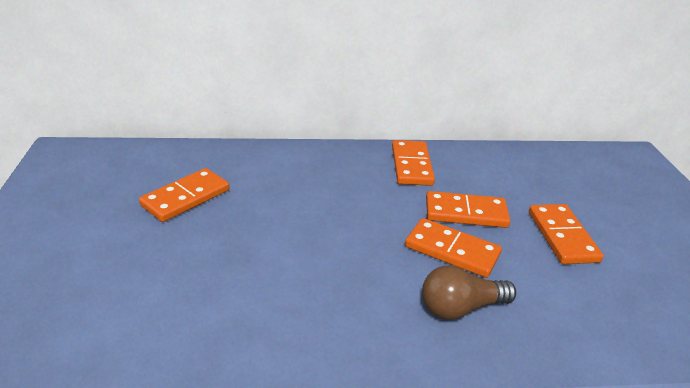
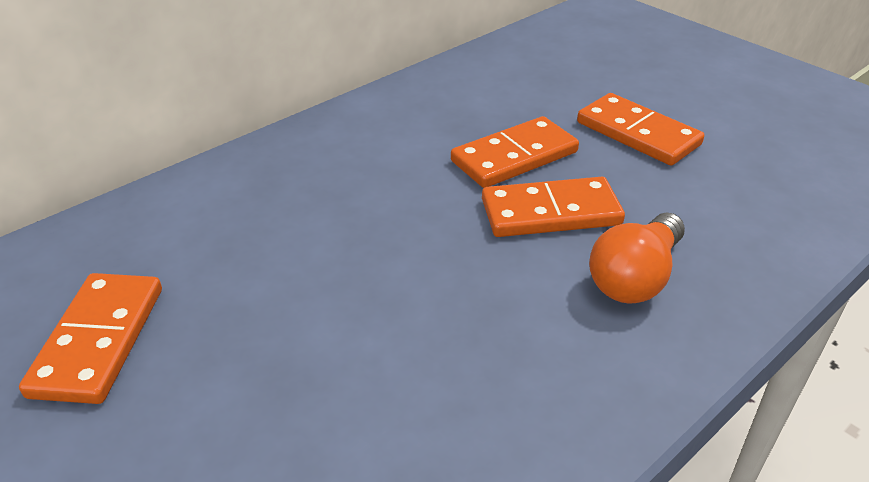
camera: 35 degrees left, 5 degrees up
orange domino [392,140,435,186] -> none
brown light bulb [422,265,516,320] -> orange light bulb [589,213,685,304]

